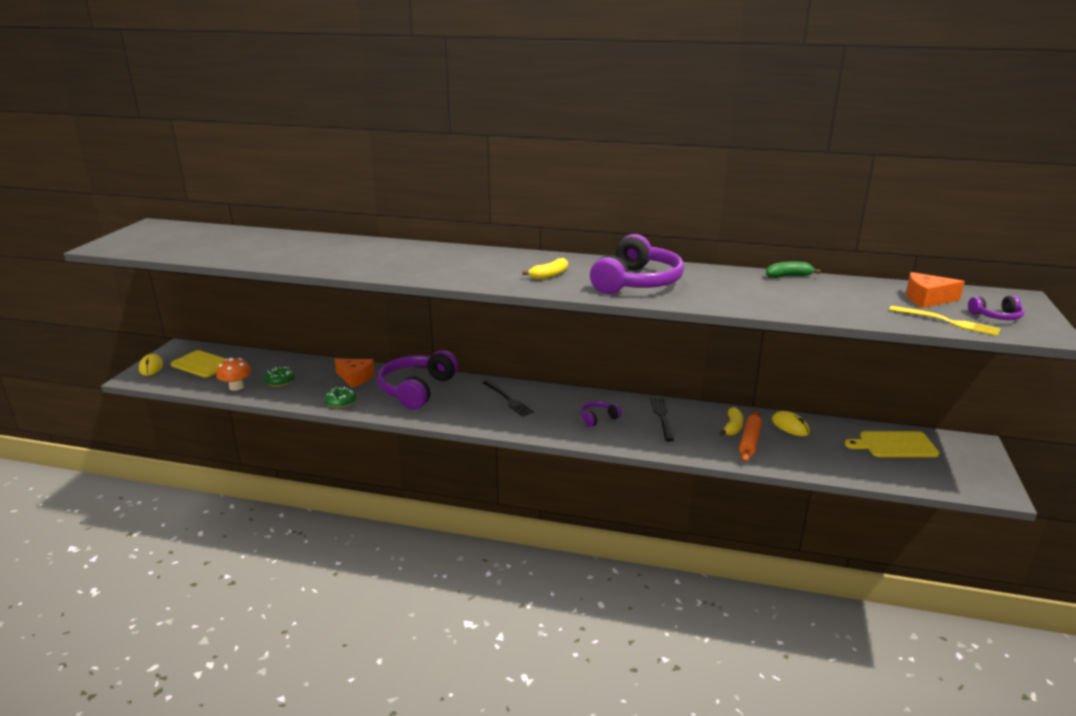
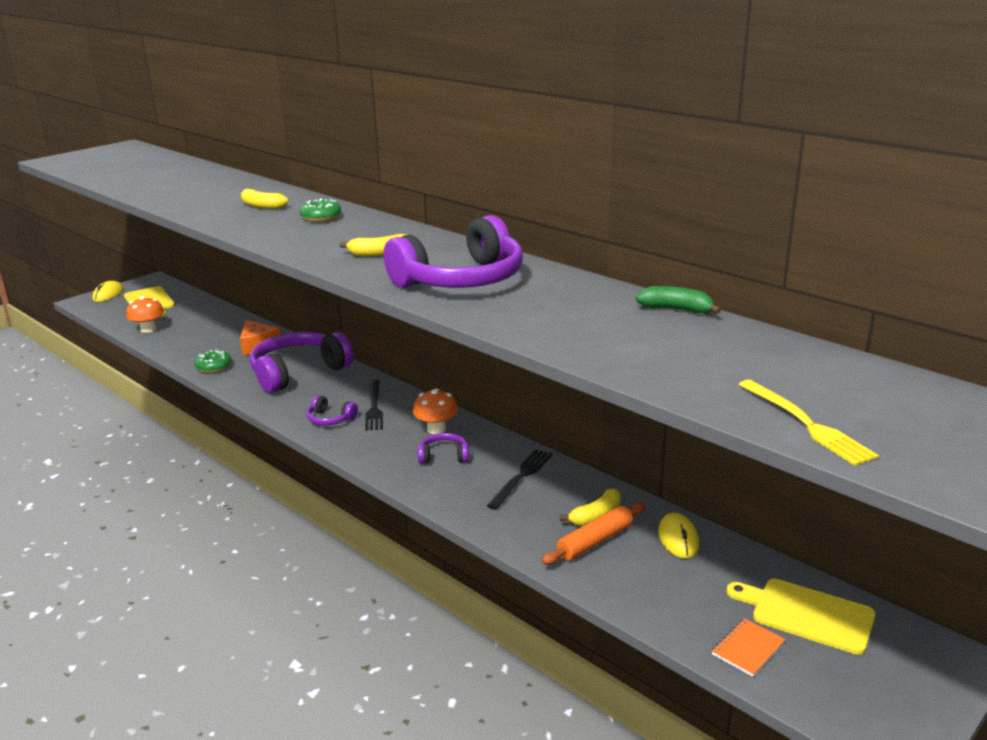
camera: 30 degrees right, 0 degrees up
green donut [264,367,295,387] -> green donut moved to [300,198,341,222]
orange cheese [906,272,965,308] -> none
purple headphones [968,296,1025,320] -> purple headphones moved to [307,395,358,425]
none -> yellow banana [241,189,288,209]
none -> orange mushroom [413,388,458,434]
none -> orange notebook [712,618,785,677]

